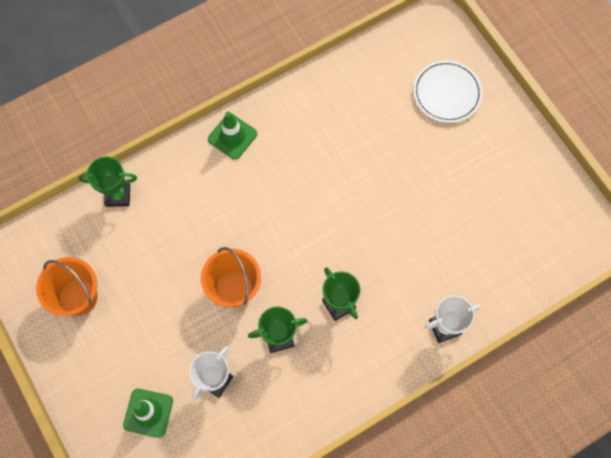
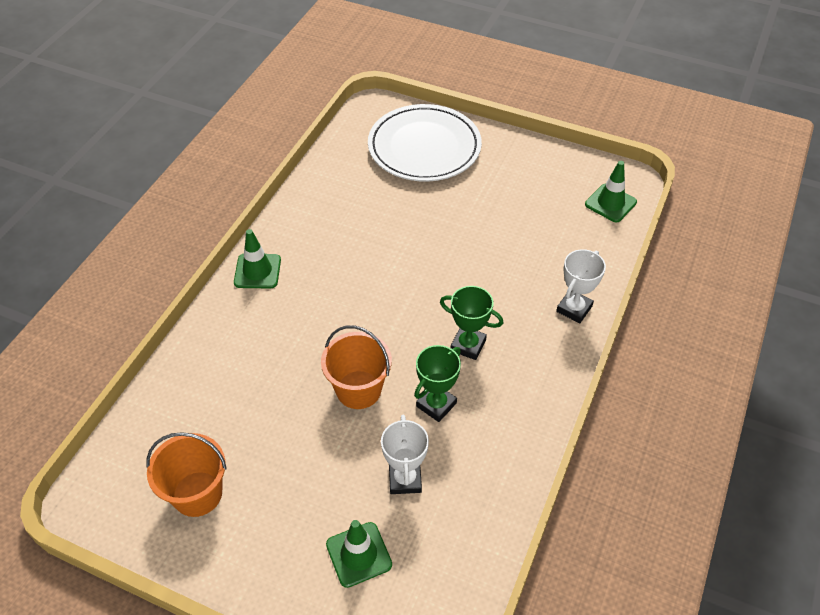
camera: 35 degrees left, 20 degrees down
green trophy [79,157,137,207] -> none
white plate [413,60,483,123] -> white plate [368,104,482,182], size x1.62
none -> green traffic cone [585,161,637,222]

